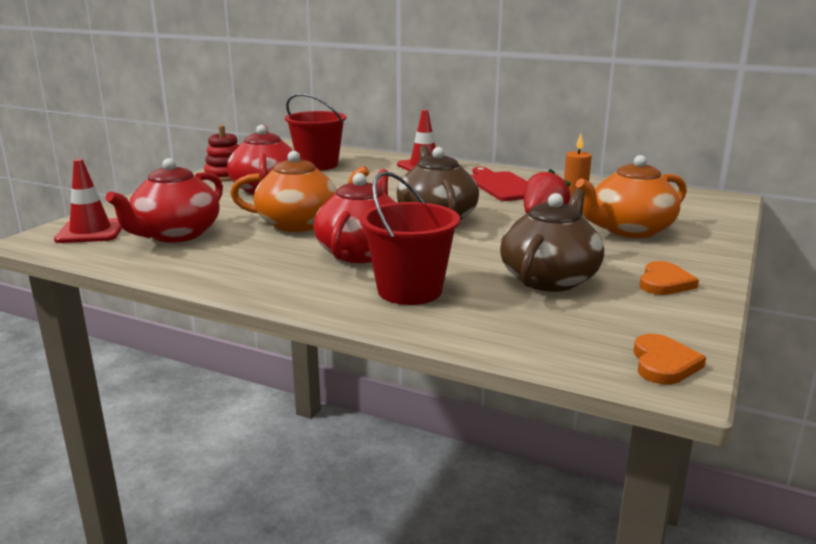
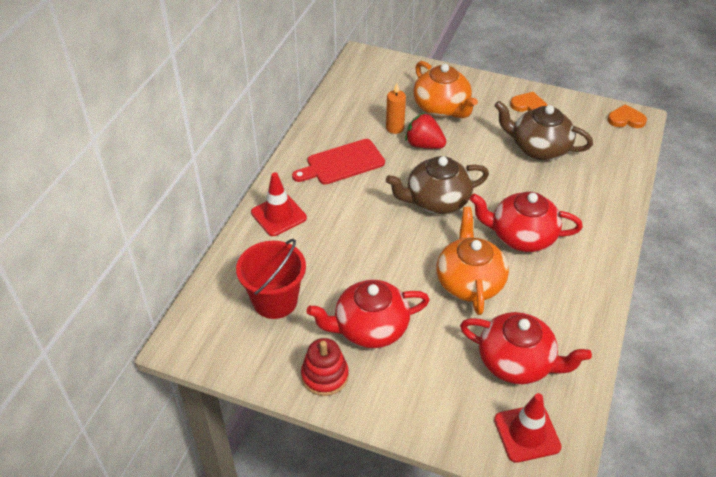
camera: 95 degrees left, 25 degrees up
red bucket [360,171,460,305] -> none

